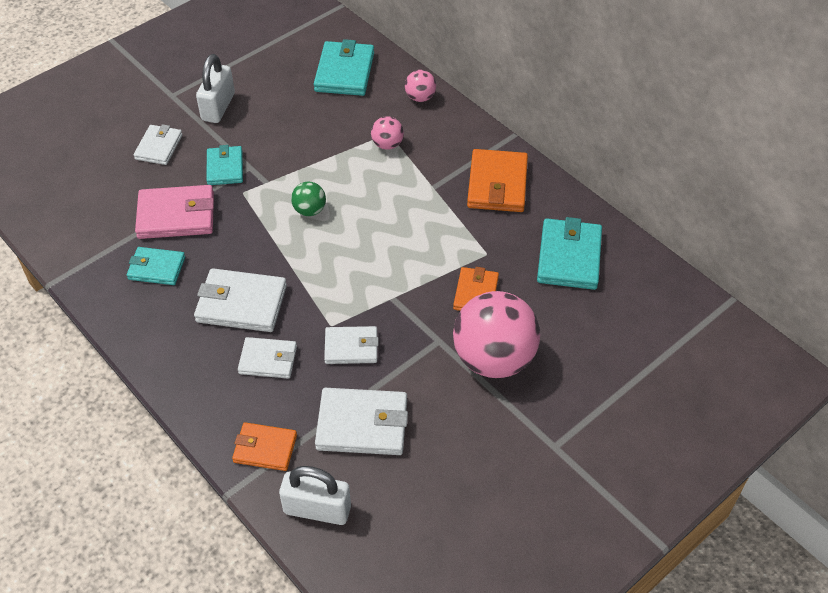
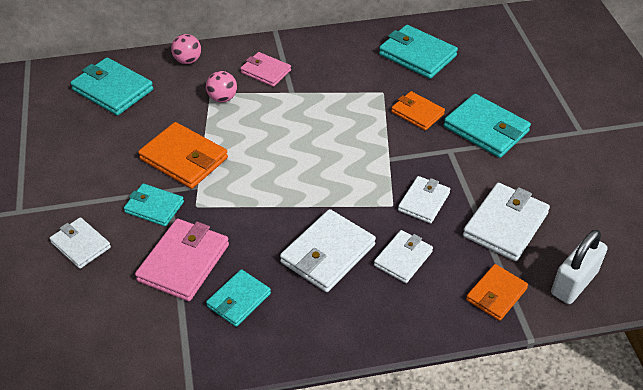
camera: 60 degrees left, 5 degrees down
white padlock [196,54,235,123] -> none
green ball [291,182,326,216] -> none
pink ball [453,291,540,378] -> turquoise wallet [444,94,531,158]
orange wallet [467,149,528,212] -> orange wallet moved to [138,122,228,189]
none -> pink wallet [240,52,291,87]

